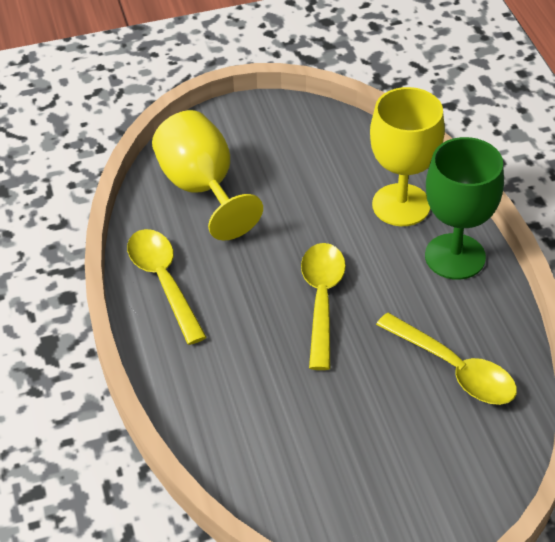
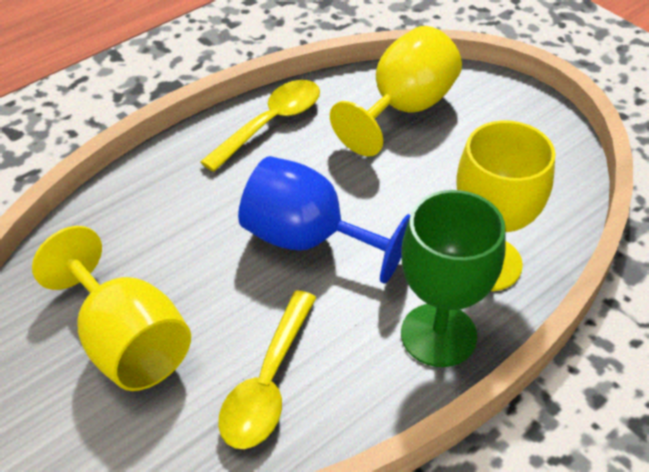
camera: 65 degrees right, 0 degrees up
yellow spoon [301,243,346,370] -> blue goblet [238,156,411,284]
none -> yellow goblet [32,226,191,391]

